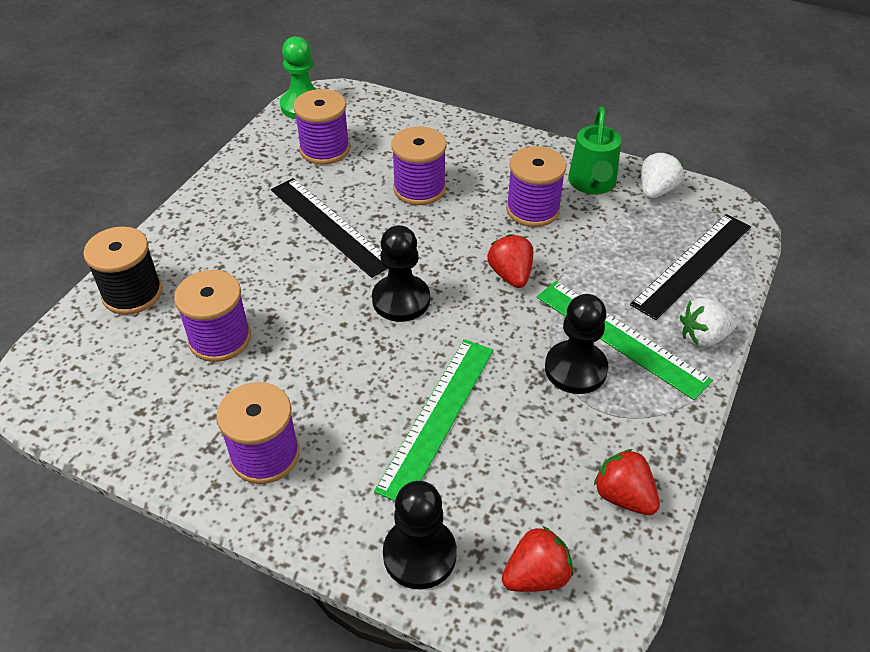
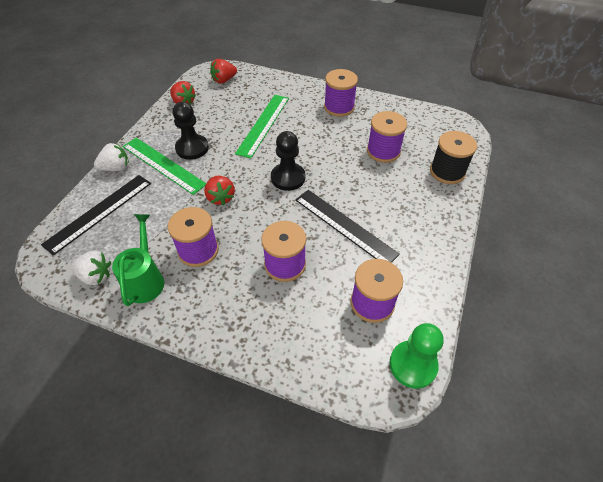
camera: 175 degrees right, 5 degrees up
black pawn [383,481,457,589] -> none
white strawberry [641,152,684,199] -> white strawberry turned 105 degrees counterclockwise [70,251,111,285]

